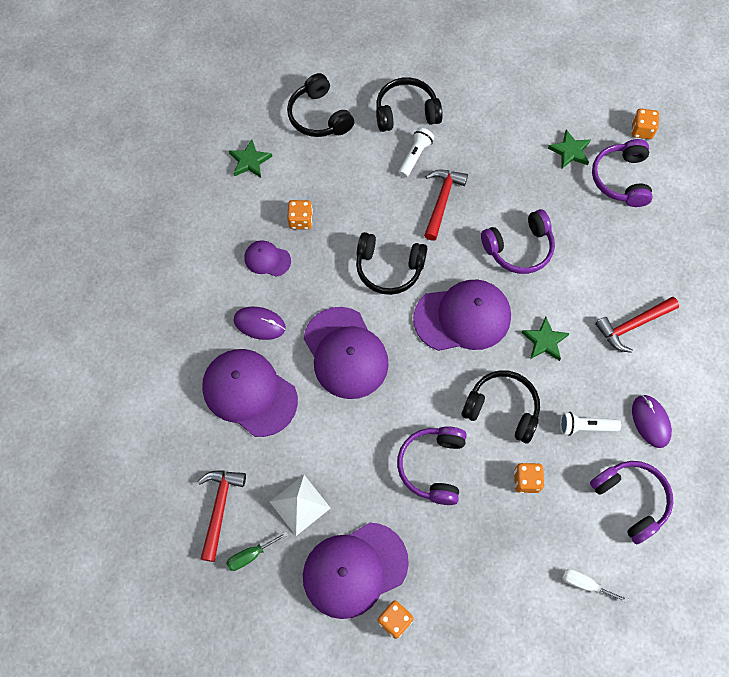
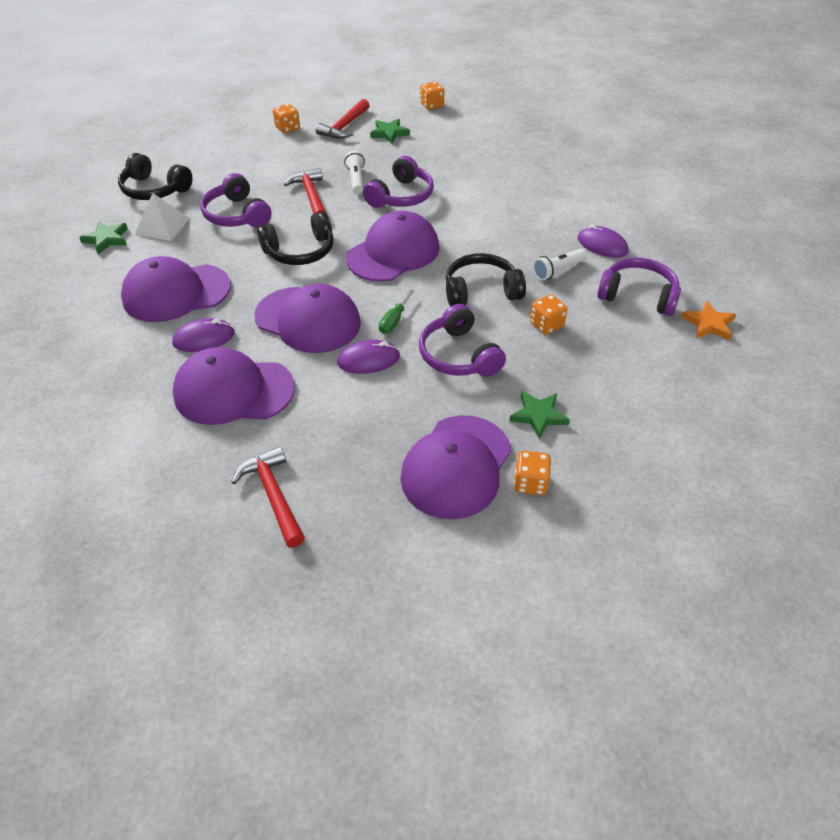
camera: 35 degrees left, 20 degrees down
green screwdriver [226,532,288,571] -> green screwdriver moved to [379,290,414,334]
purple cap [244,240,291,277] -> purple cap [121,256,231,322], size x2.01
white pyramid [270,475,330,536] -> white pyramid moved to [135,193,190,241]
orange dice [287,200,313,230] -> orange dice moved to [273,104,300,133]
black headphones [376,77,443,132] -> none
white flashlight [398,127,434,178] -> white flashlight moved to [344,150,365,194]
green star [521,317,570,361] -> green star moved to [509,391,570,439]
white screwdriver [562,569,628,603] -> none
purple headphones [592,139,653,207] -> purple headphones moved to [200,173,272,228]
red hammer [595,297,679,353] -> red hammer moved to [316,99,369,139]
none -> purple mouse [337,340,400,374]
none -> orange star [681,301,736,340]

